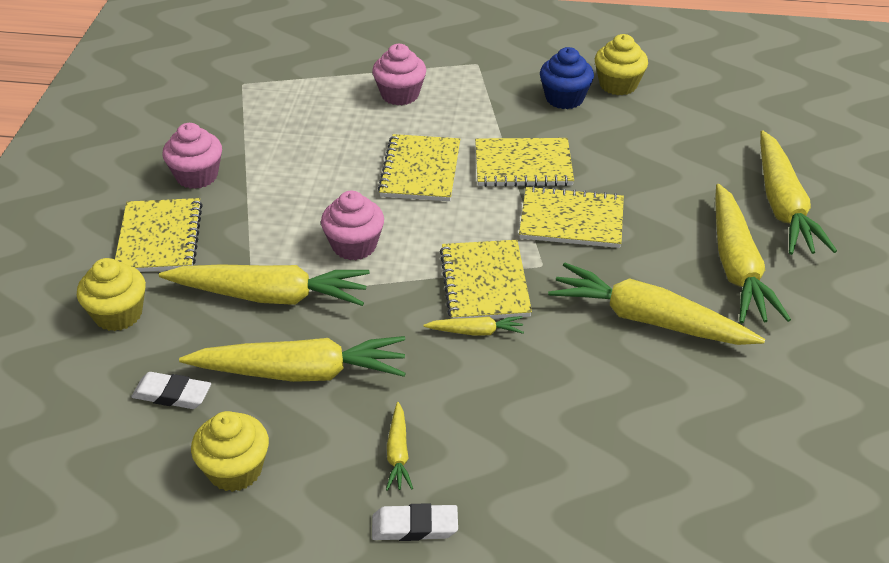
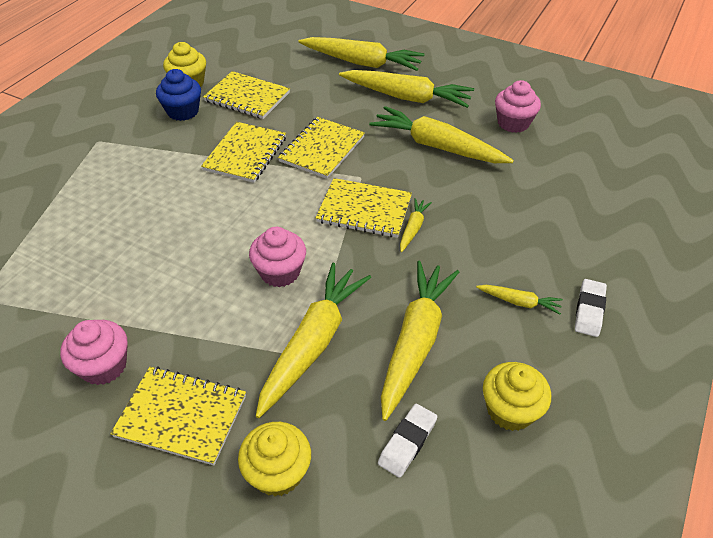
camera: 70 degrees left, 5 degrees up
pink cupcake [372,44,426,105] -> pink cupcake moved to [495,80,541,133]
yellow notebook [378,134,460,201] -> yellow notebook moved to [203,71,290,119]
yellow carrot [548,263,765,345] -> yellow carrot turned 75 degrees clockwise [369,106,514,163]

